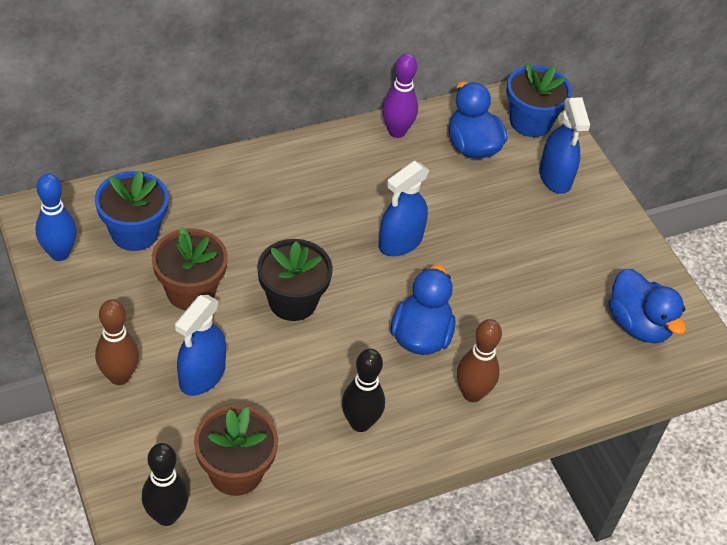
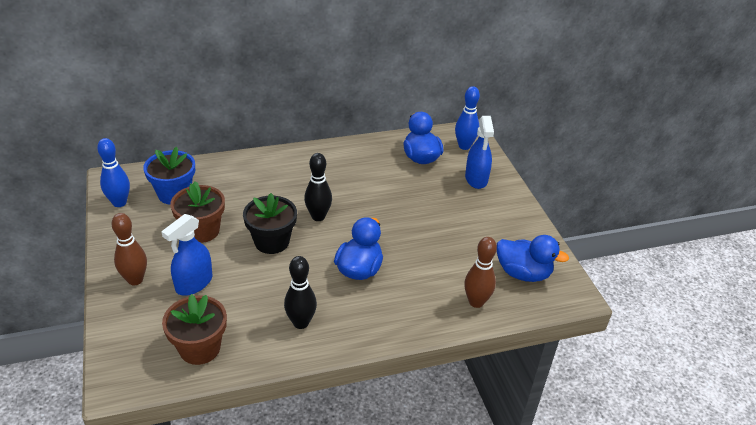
camera: 10 degrees right, 10 degrees down
black bowling pin [142,443,189,526] -> black bowling pin moved to [304,153,332,221]
blue spray bottle [379,161,429,256] -> none
purple bowling pin [382,53,418,138] -> none
brown bowling pin [457,319,502,402] -> brown bowling pin moved to [464,237,497,308]
blue flower pot [507,63,572,137] -> blue bowling pin [455,86,480,150]
blue duck [609,269,686,343] -> blue duck turned 45 degrees counterclockwise [497,235,569,282]

